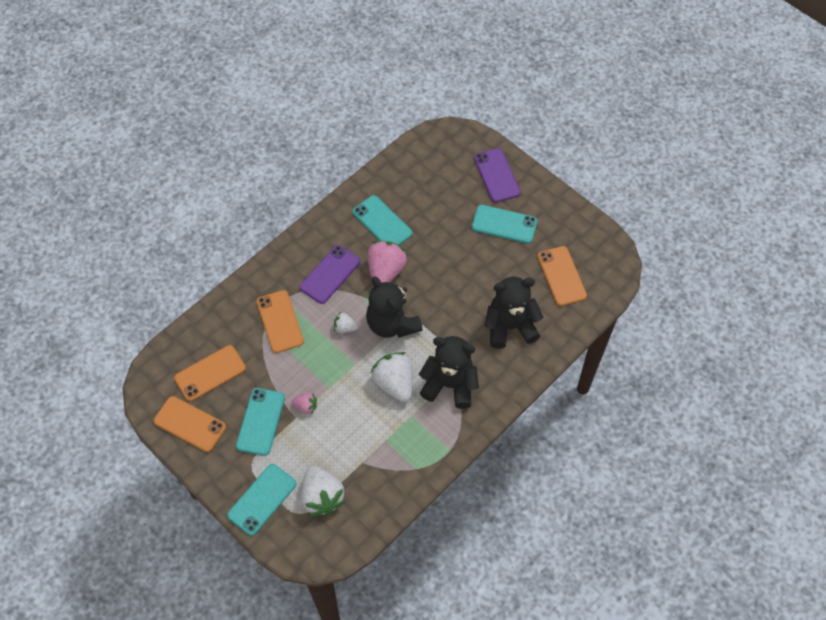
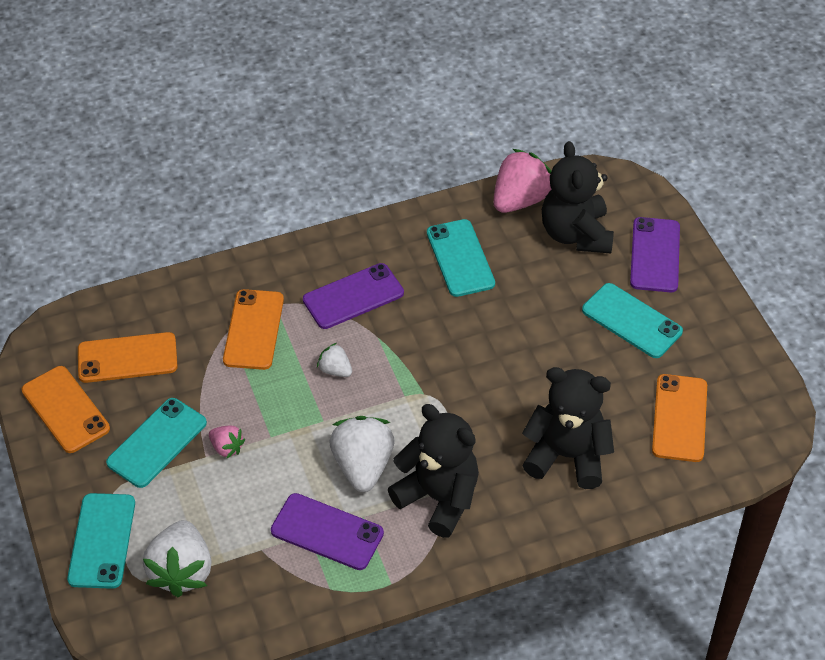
camera: 25 degrees right, 10 degrees down
turquoise phone [227,464,297,536] -> turquoise phone turned 60 degrees counterclockwise [67,493,135,589]
black teddy bear [366,276,423,338] -> black teddy bear moved to [542,141,614,253]
pink strawberry [368,241,407,283] -> pink strawberry moved to [493,149,551,213]
none -> purple phone [271,493,384,570]

